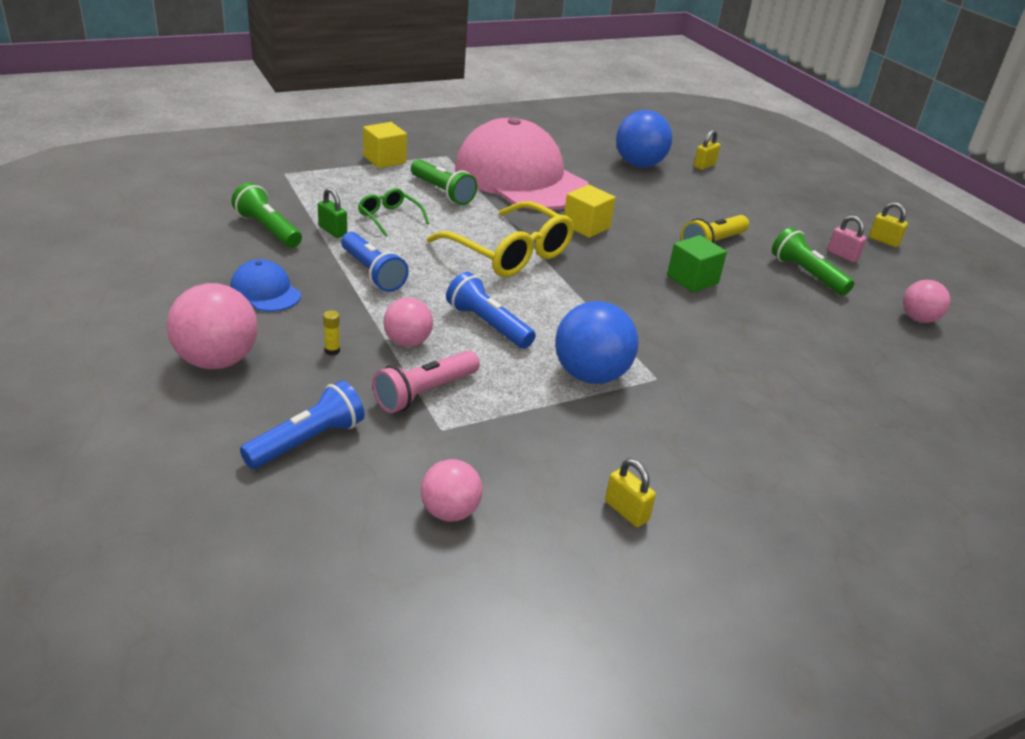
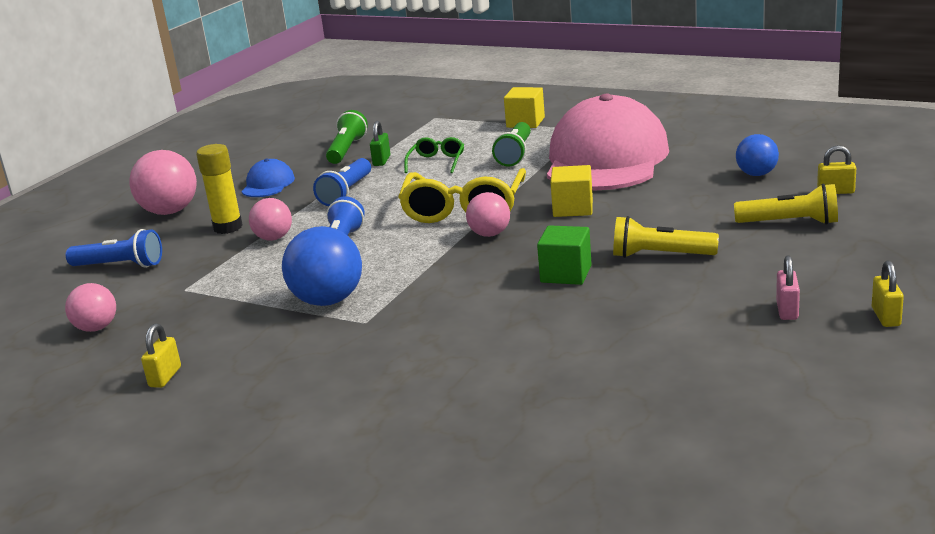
camera: 60 degrees right, 10 degrees down
yellow glue stick [323,310,340,355] -> yellow glue stick [196,144,243,234], size x2.33
pink flashlight [373,350,480,413] -> none
blue ball [616,110,672,167] -> blue ball [736,134,779,176], size x0.61
green flashlight [772,227,854,295] -> none
pink ball [903,280,950,323] -> pink ball moved to [466,192,510,237]
none -> yellow flashlight [734,184,838,225]

